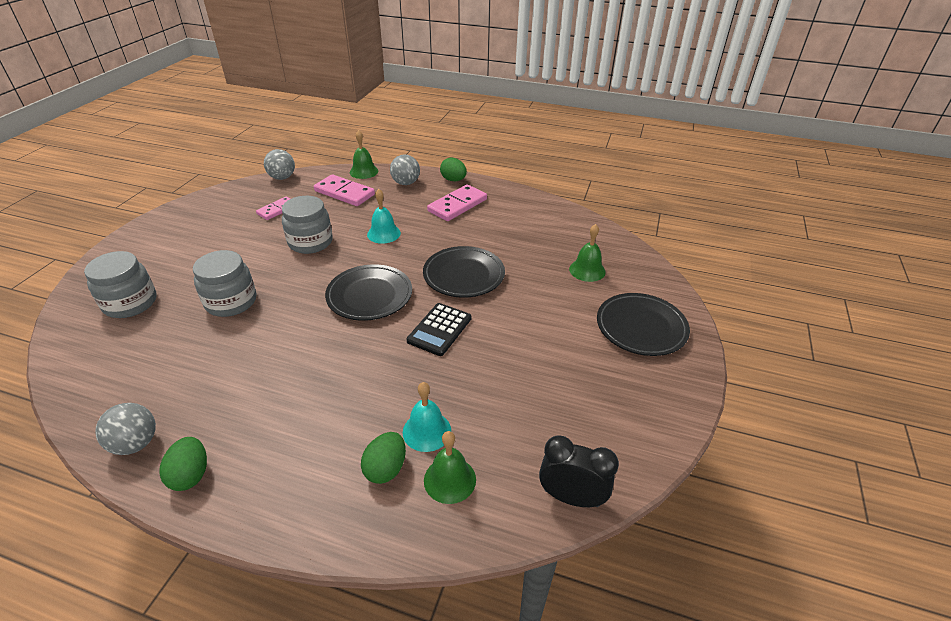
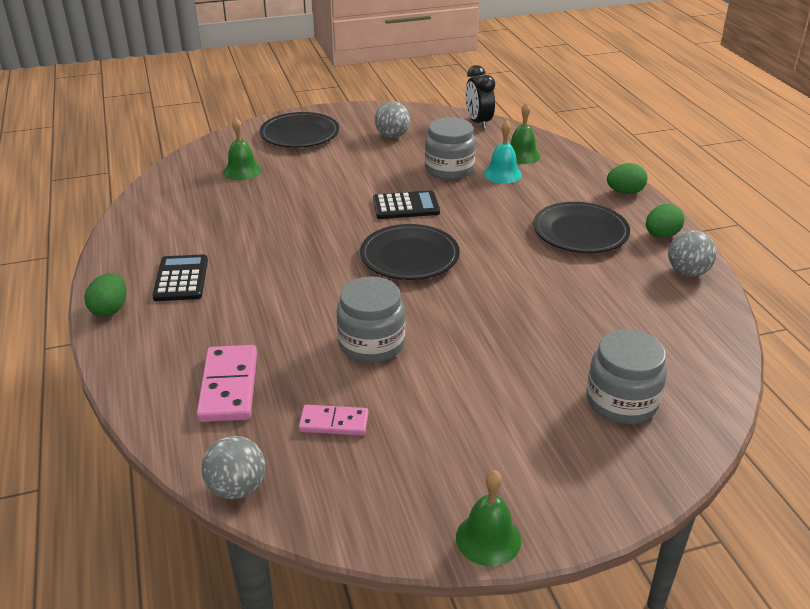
camera: 125 degrees left, 5 degrees down
grey jar [193,250,256,317] -> grey jar moved to [424,117,476,180]
green bell [350,130,378,179] -> green bell moved to [456,470,521,566]
green egg [361,432,406,484] -> green egg moved to [607,163,647,194]
turquoise bell [367,189,401,244] -> none
grey ball [390,155,420,185] -> grey ball moved to [375,101,410,138]
black plate [423,246,505,298] -> black plate moved to [533,202,630,253]
pink domino [427,185,487,221] -> black calculator [152,254,208,301]

